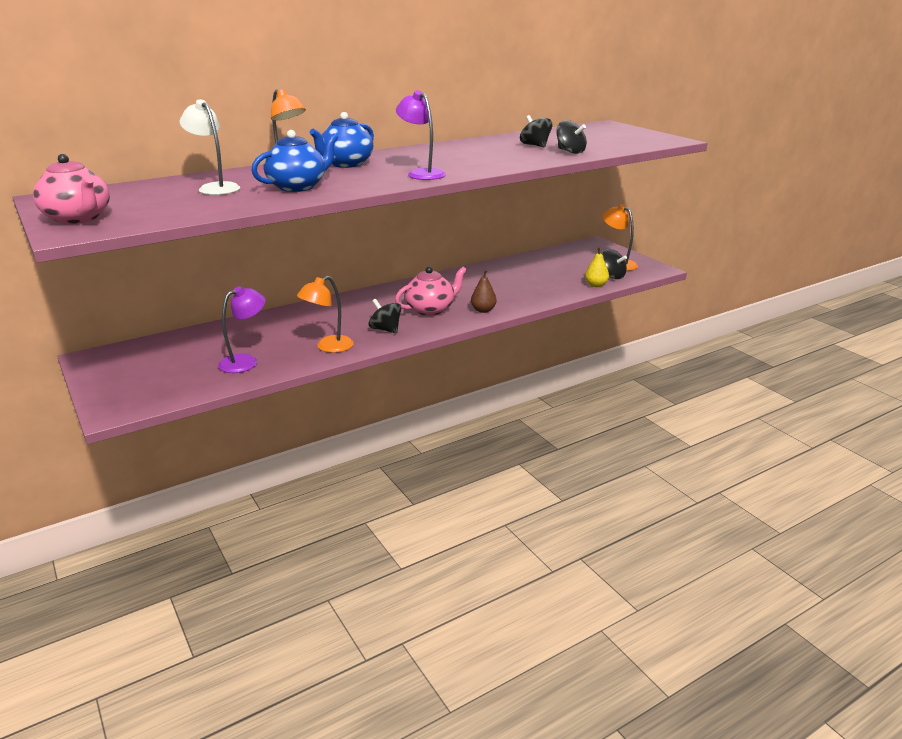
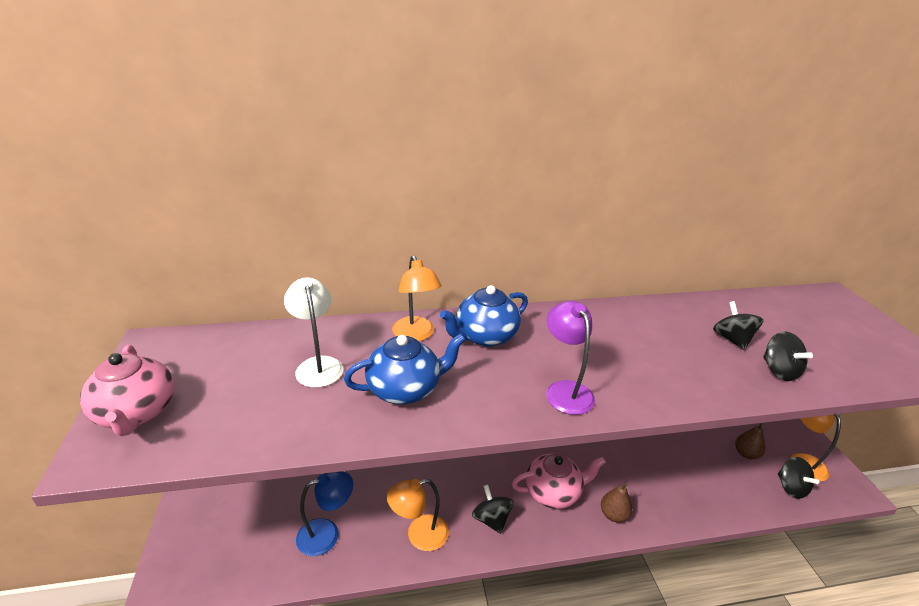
camera: 20 degrees right, 5 degrees up
purple lamp [218,286,266,373] -> blue lamp [296,471,353,556]
yellow pear [585,247,609,287] -> none
none -> brown pear [735,423,765,459]

